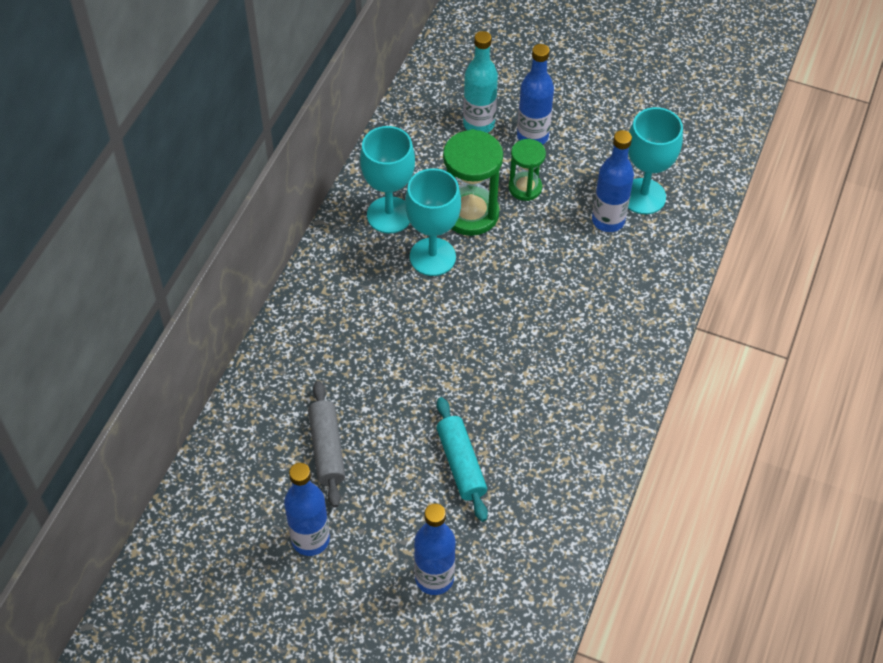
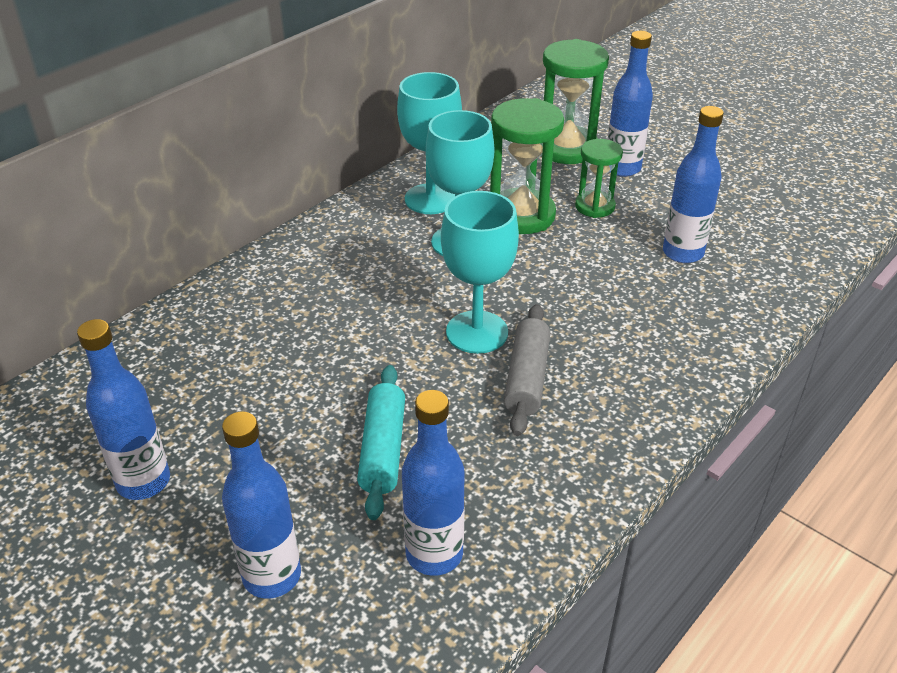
camera: 20 degrees right, 15 degrees down
grey rolling pin [308,381,345,508] -> grey rolling pin moved to [504,304,550,436]
turquoise bottle [463,31,498,133] -> green hourglass [543,39,609,164]
turquoise goblet [628,107,683,214] -> turquoise goblet moved to [441,191,519,354]
none -> blue bottle [402,390,465,576]

